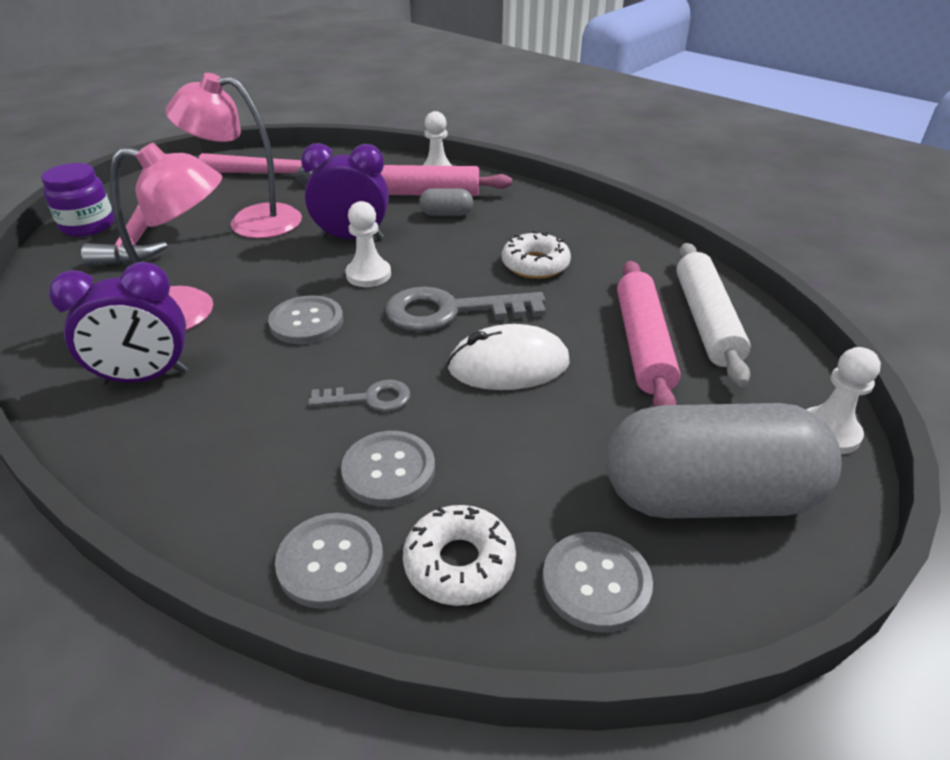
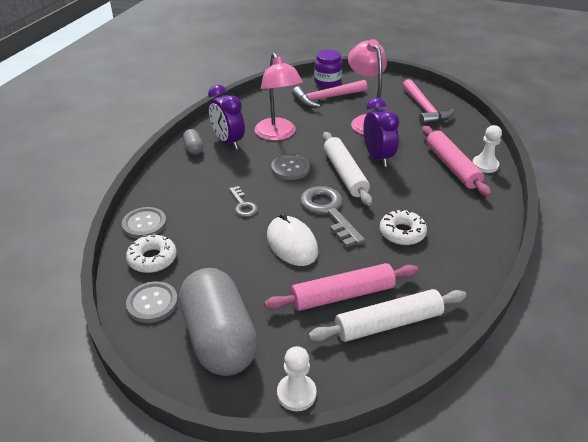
camera: 70 degrees right, 0 degrees up
grey button [341,431,435,507] -> none
white pawn [345,201,391,287] -> white rolling pin [323,132,372,206]
grey capsule [419,188,473,216] -> grey capsule moved to [183,129,203,155]

